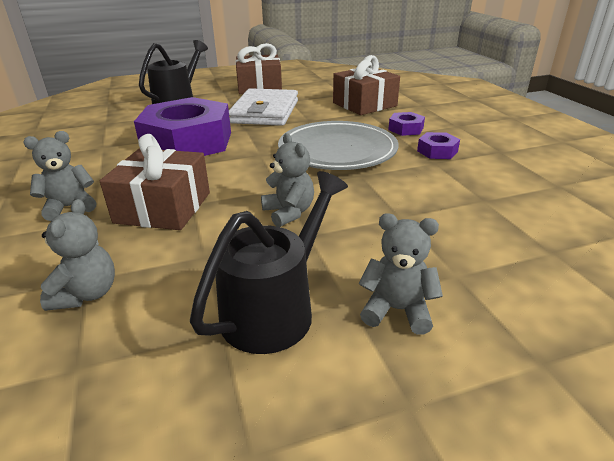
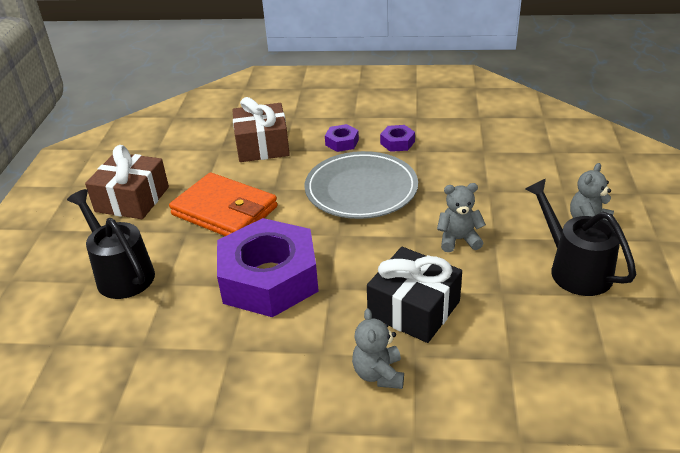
camera: 65 degrees left, 5 degrees up
grey teddy bear [40,199,115,311] -> none
brown gift [100,134,210,230] -> black gift [367,247,462,343]
white wallet [229,88,298,126] -> orange wallet [169,172,278,236]

